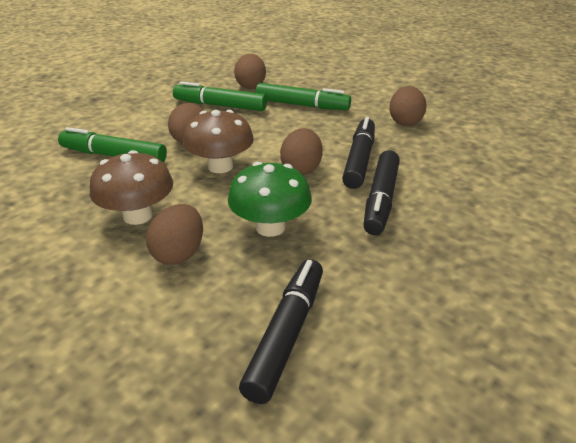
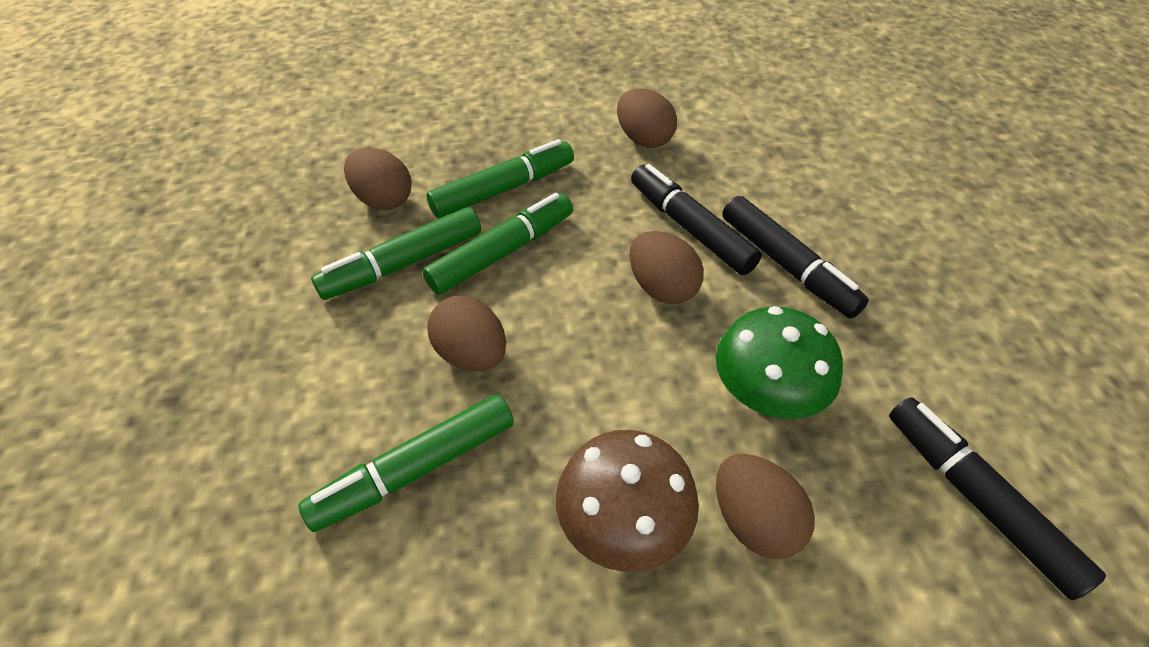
camera: 50 degrees left, 15 degrees up
brown mushroom [182,110,254,173] -> none
none -> green marker [422,193,573,295]

